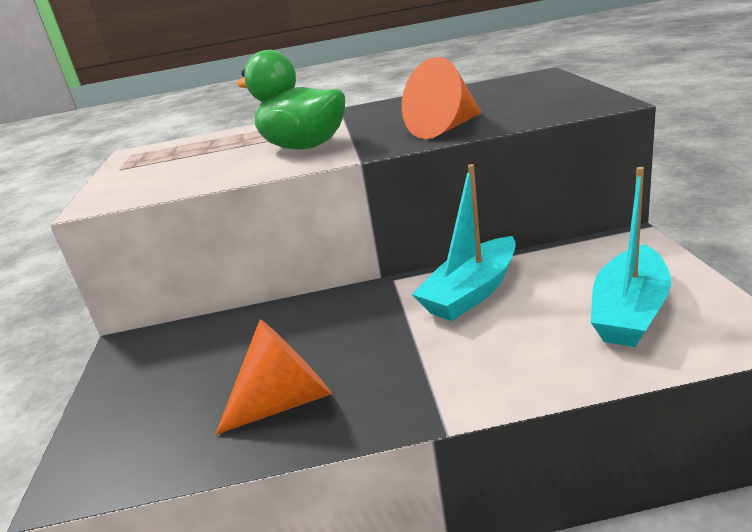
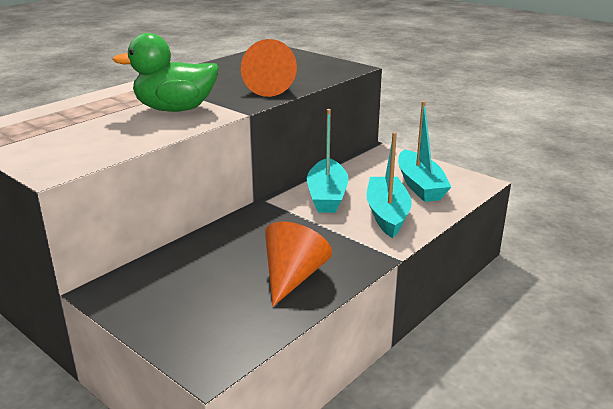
camera: 45 degrees left, 0 degrees up
none -> turquoise boat [367,132,412,238]

